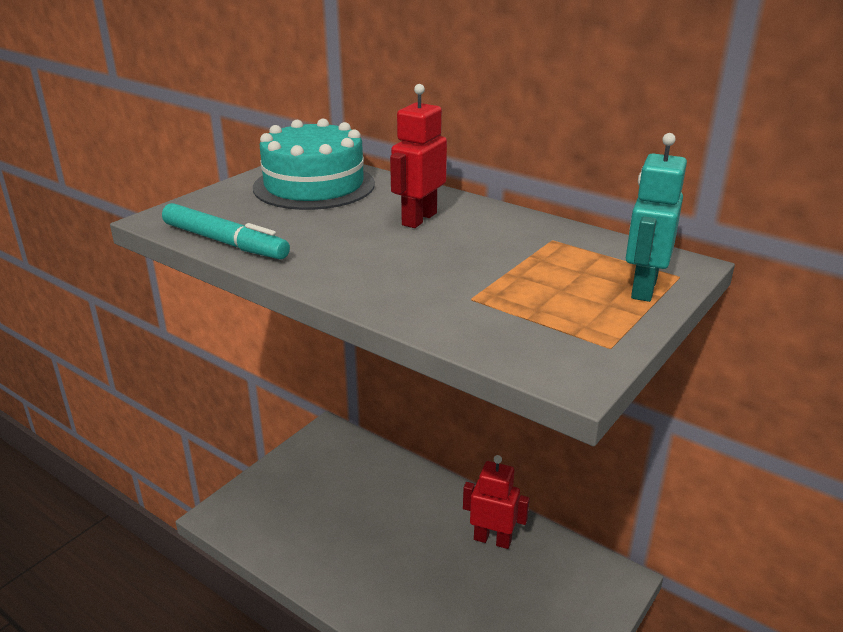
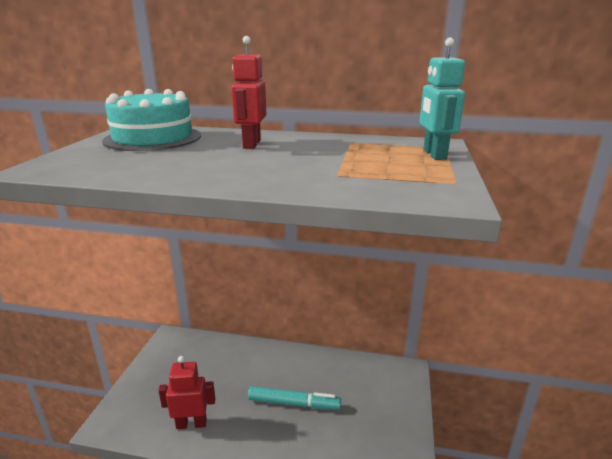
camera: 25 degrees left, 5 degrees down
turquoise marker [162,203,290,260] -> turquoise marker moved to [248,386,341,410]
red robot [463,455,530,549] -> red robot moved to [158,356,215,429]

